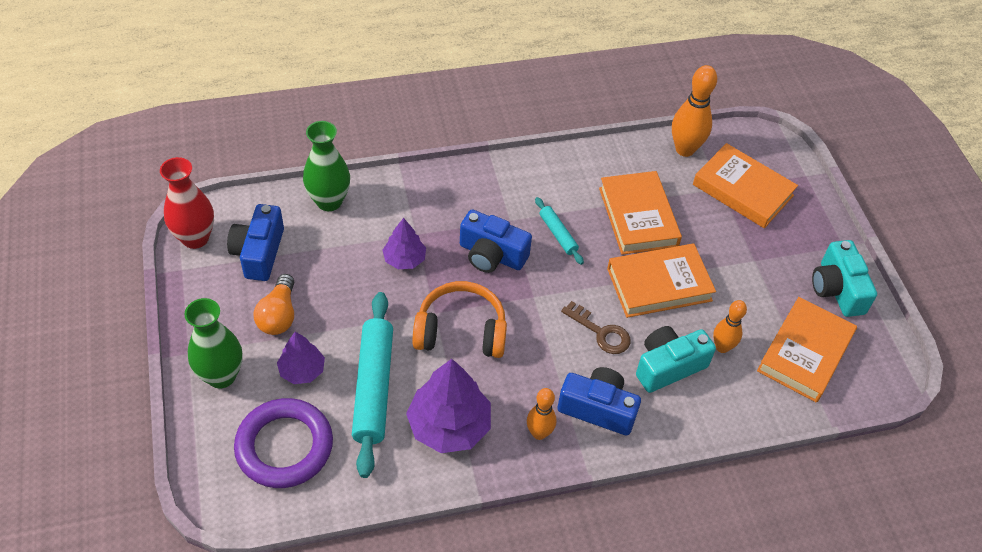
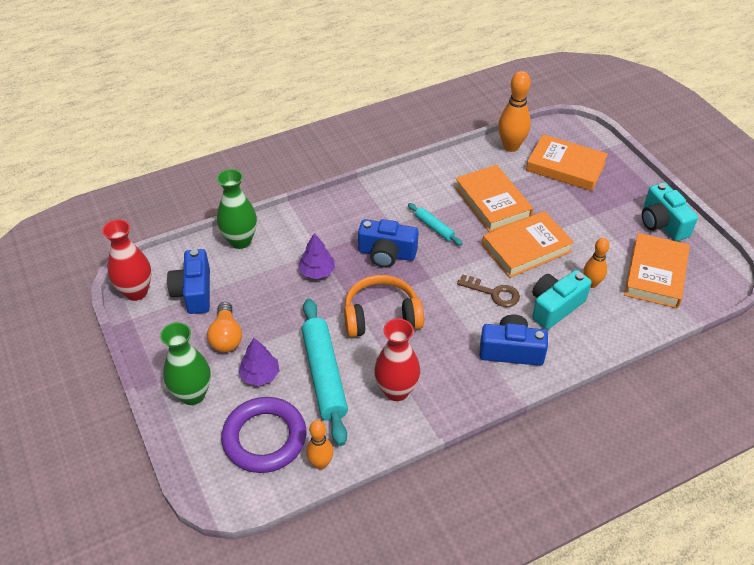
camera: 10 degrees left, 5 degrees down
purple tree [406,359,491,453] -> red vase [374,318,420,401]
orange bowling pin [527,388,556,440] -> orange bowling pin moved to [306,420,333,470]

